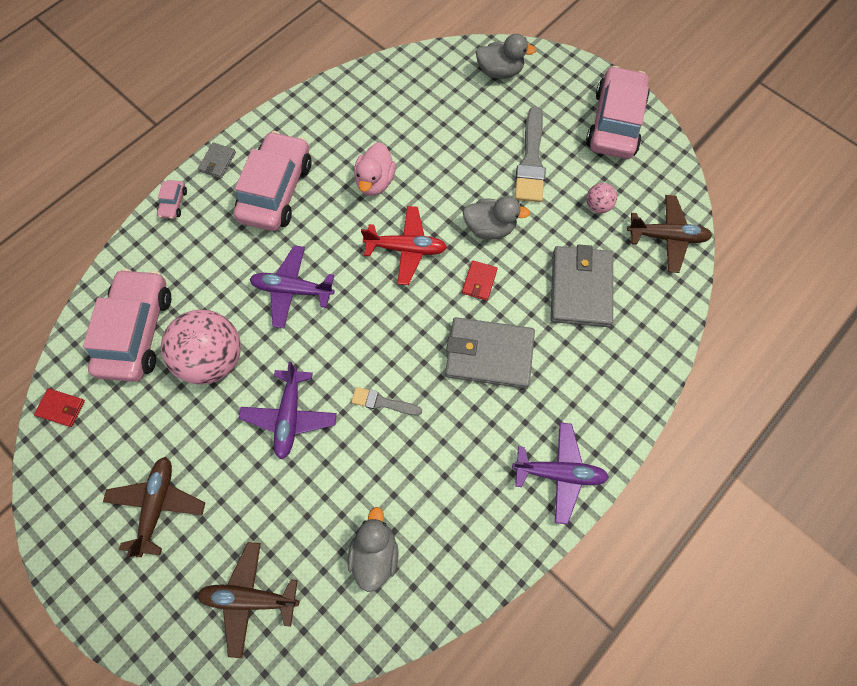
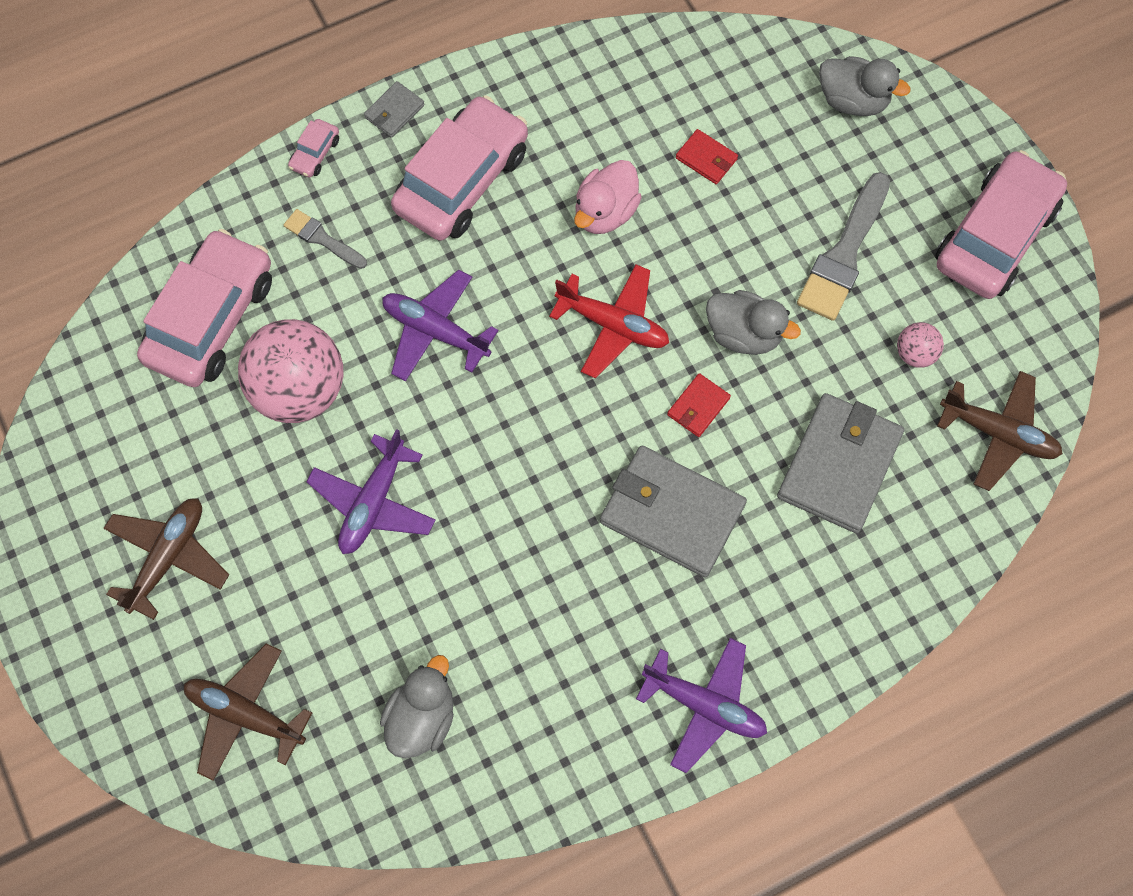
camera: 20 degrees right, 0 degrees up
red wallet [34,388,85,427] -> red wallet moved to [676,129,738,184]
grey brush [351,387,422,415] -> grey brush moved to [284,209,367,269]

